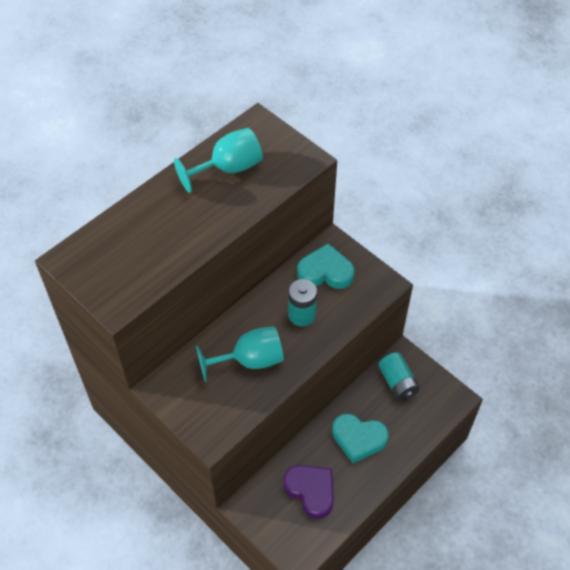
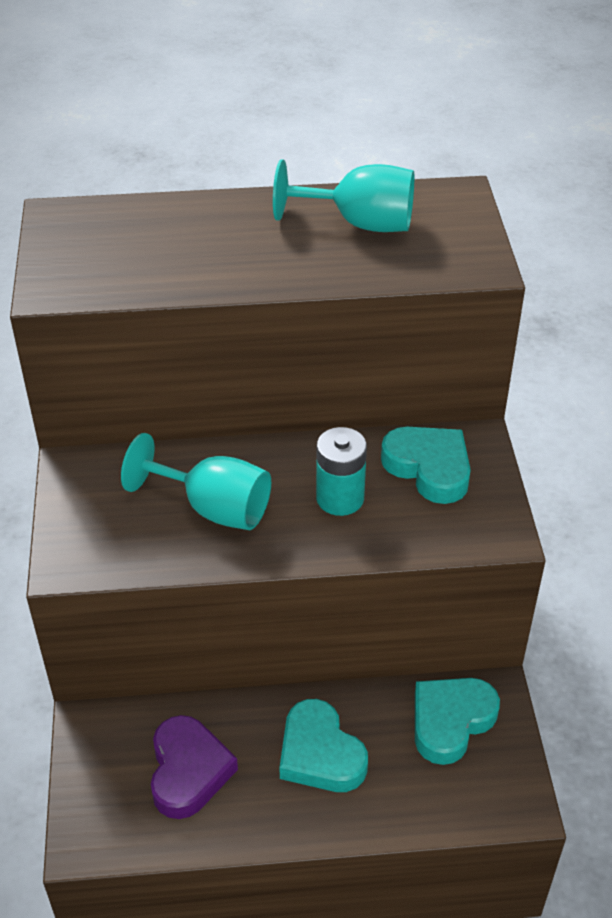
camera: 40 degrees right, 10 degrees down
turquoise battery [378,352,420,401] -> turquoise heart [415,678,500,765]

